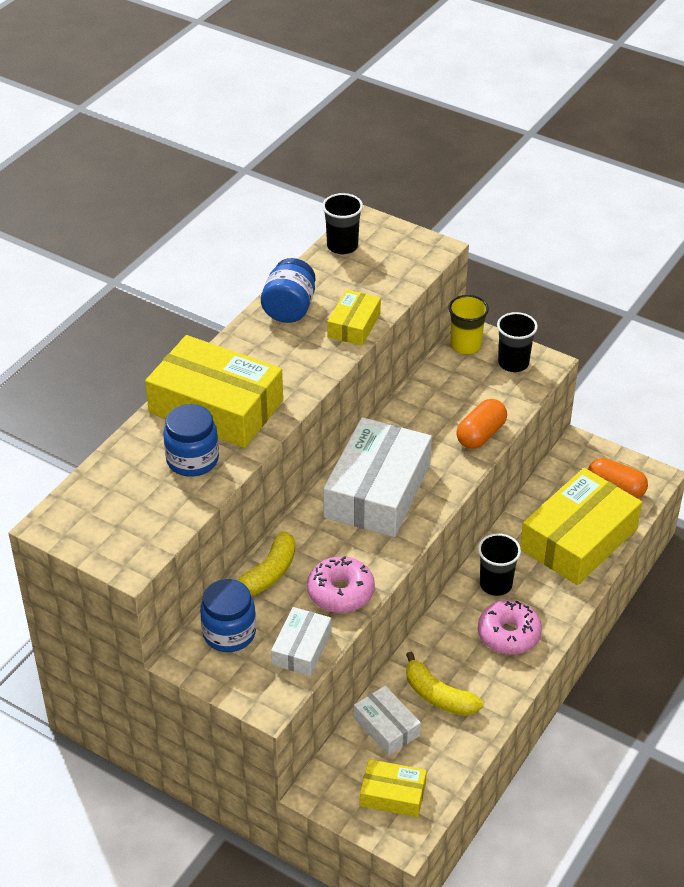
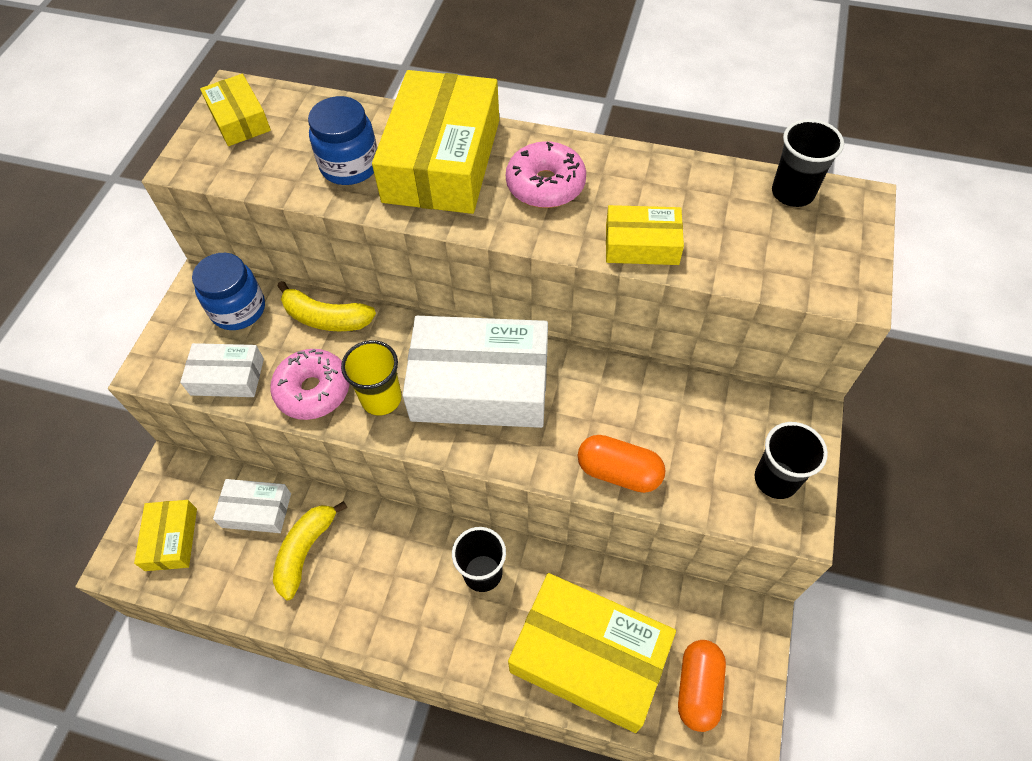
camera: 75 degrees right, 15 degrees up
blue jar [261,258,315,323] -> none
white box [354,686,421,756] -> white box turned 60 degrees clockwise [213,479,291,533]
yellow cup [449,295,489,354] -> yellow cup moved to [341,340,402,416]
pink donut [478,600,542,655] -> pink donut moved to [506,141,586,208]
none -> yellow box [200,74,271,146]

